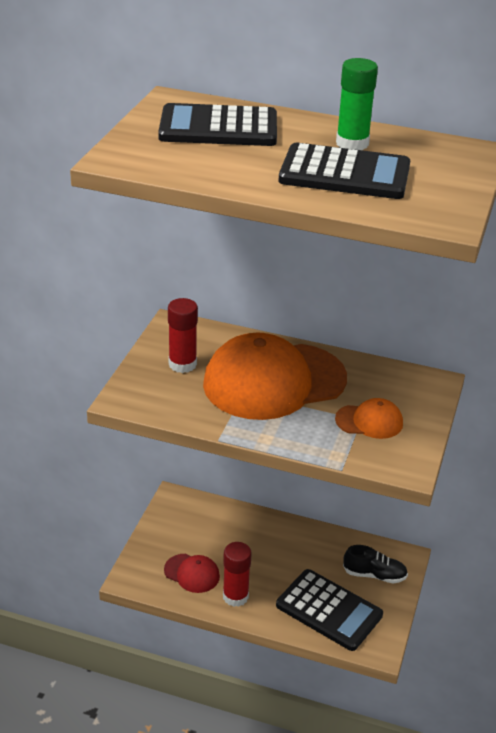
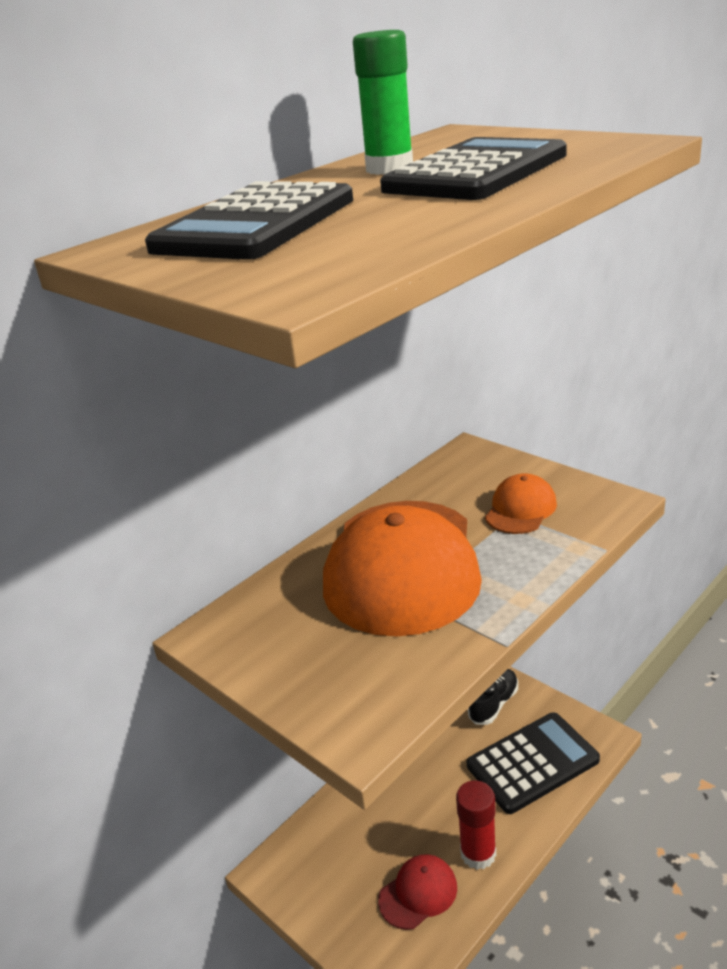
camera: 60 degrees left, 5 degrees down
red glue stick [168,298,198,373] -> none

